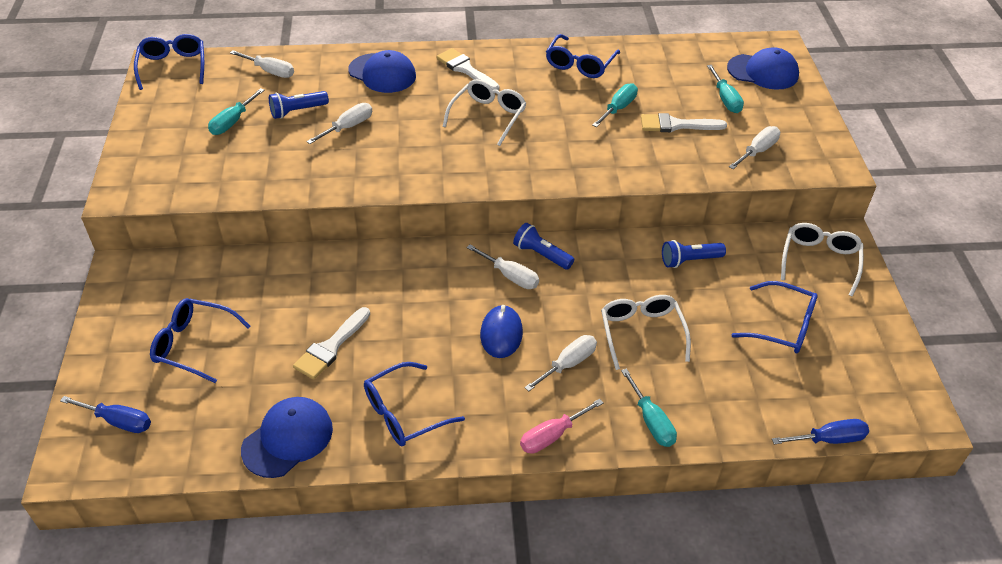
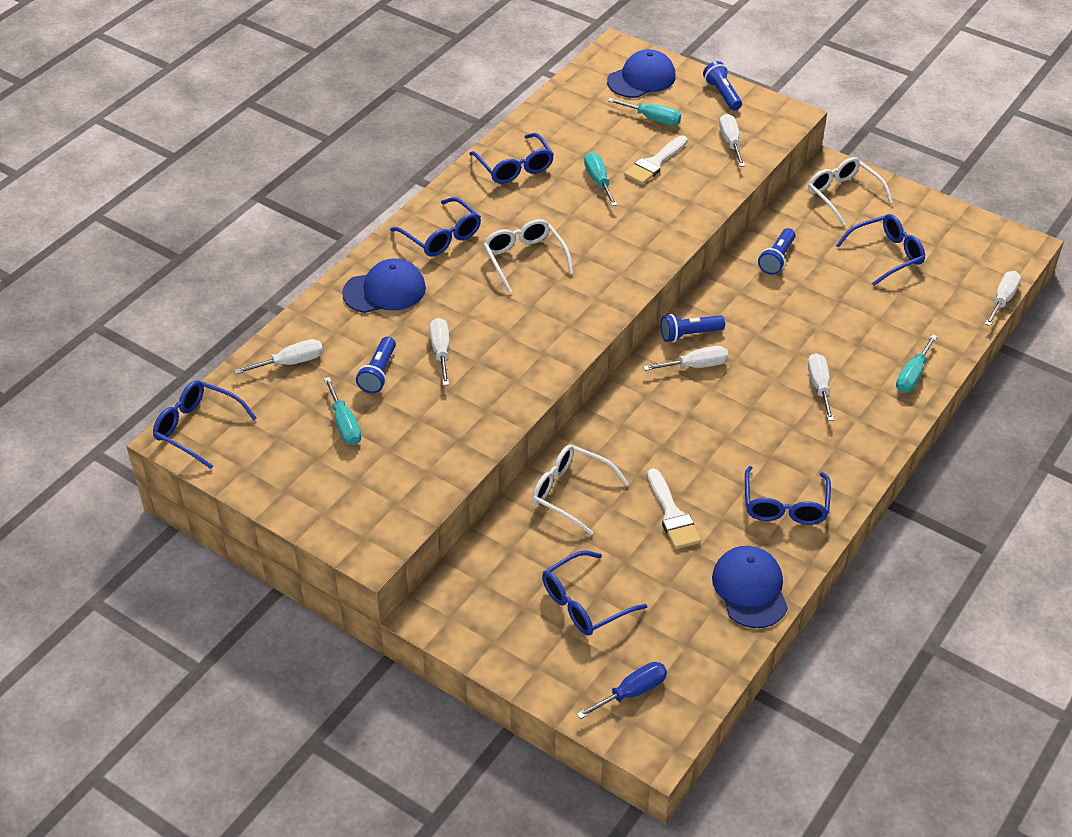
camera: 50 degrees left, 0 degrees up
white brush [437,48,499,90] -> blue glasses [390,197,481,257]
blue mouse [480,305,523,358] -> none
pink screwdriver [520,399,604,454] -> none
white glasses [601,295,691,370] -> white glasses moved to [532,445,629,535]
turquoise screwdriver [621,368,677,447] -> turquoise screwdriver turned 105 degrees clockwise [896,334,937,393]
blue screwdriver [772,419,869,444] -> white screwdriver [985,271,1021,326]
none -> blue flashlight [703,61,742,110]

